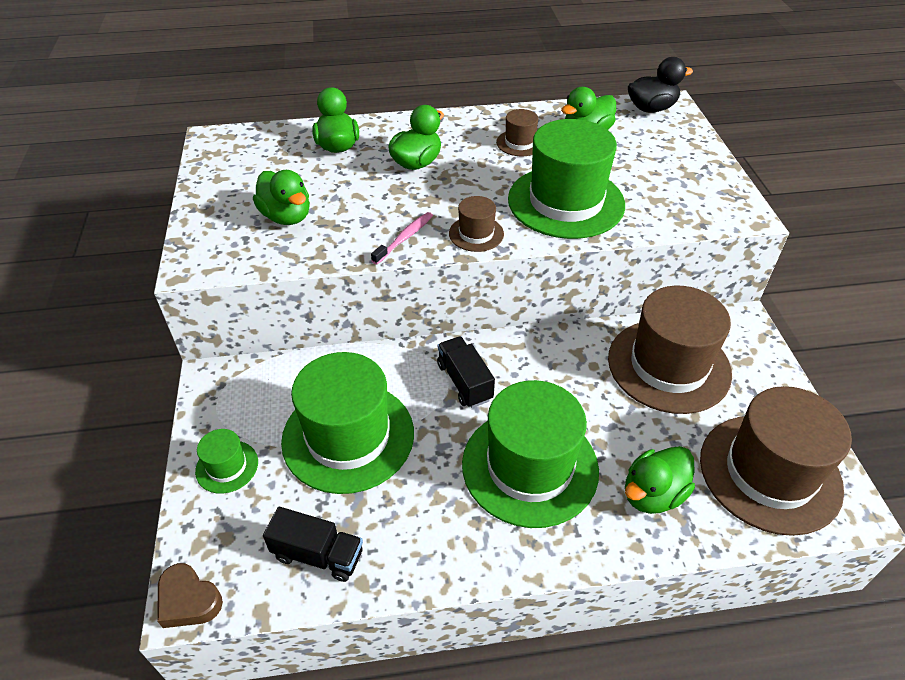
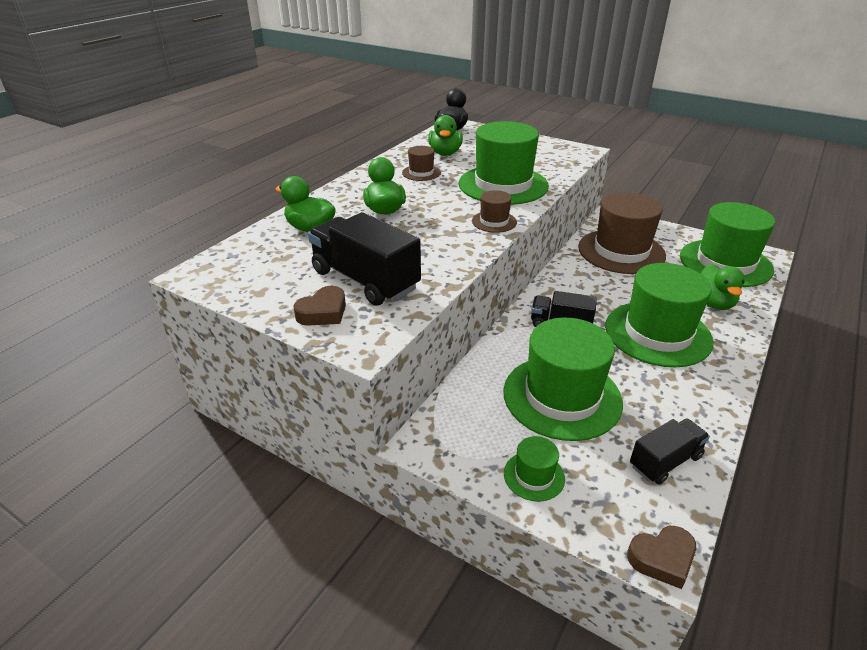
camera: 50 degrees left, 10 degrees down
green duck [253,170,310,225] -> black truck [308,212,421,306]
pink toothbrush [371,212,433,264] -> none
brown hat [700,386,852,536] -> green hat [680,202,775,287]
none -> brown heart [293,286,346,326]

